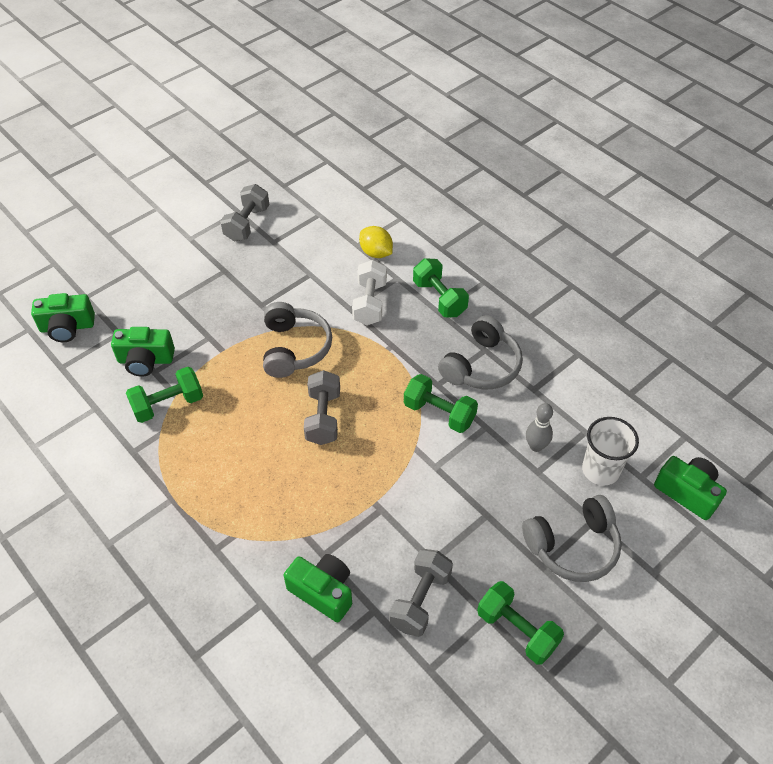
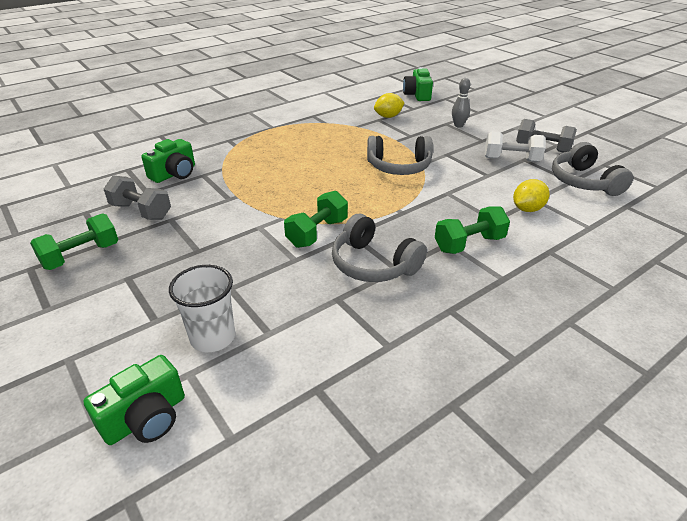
camera: 95 degrees right, 15 degrees down
green camera [111,327,175,377] -> yellow lemon [374,93,405,118]
green dumbbell [126,367,203,423] -> none
grey dumbbell [304,370,340,445] -> none
white dumbbell [352,260,387,325] -> white dumbbell moved to [485,132,546,162]
grey headphones [522,495,622,582] -> grey headphones moved to [552,142,633,196]
grey bowling pin [526,403,553,452] -> grey bowling pin moved to [452,78,470,128]

